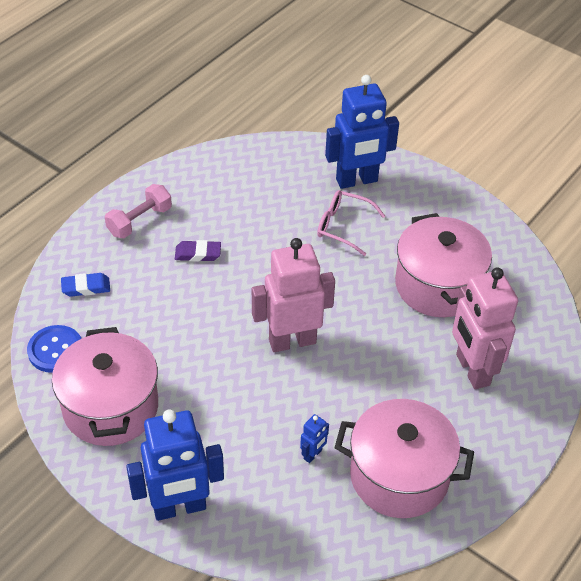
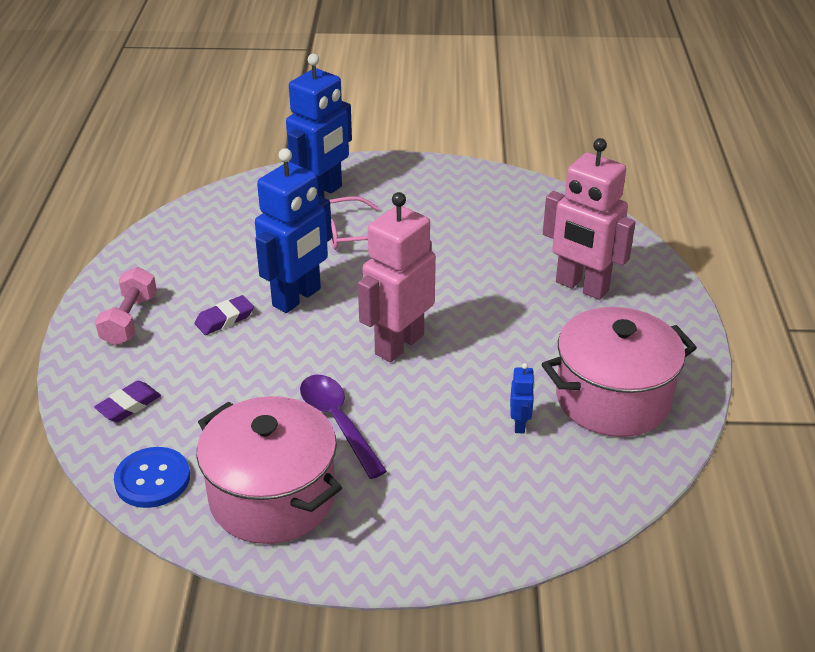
camera: 35 degrees left, 10 degrees down
blue eraser [61,273,110,297] -> purple eraser [94,381,161,422]
blue robot [126,409,224,521] -> blue robot moved to [255,148,332,313]
pink pot [395,213,492,317] -> none
none -> purple spoon [300,375,387,479]

